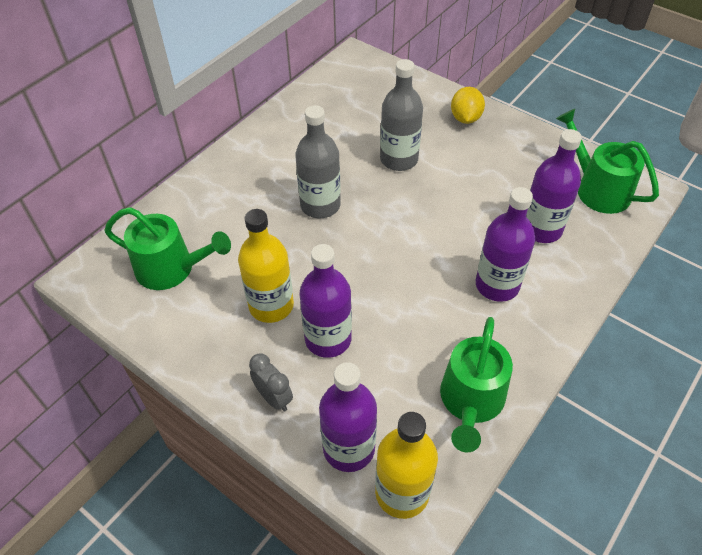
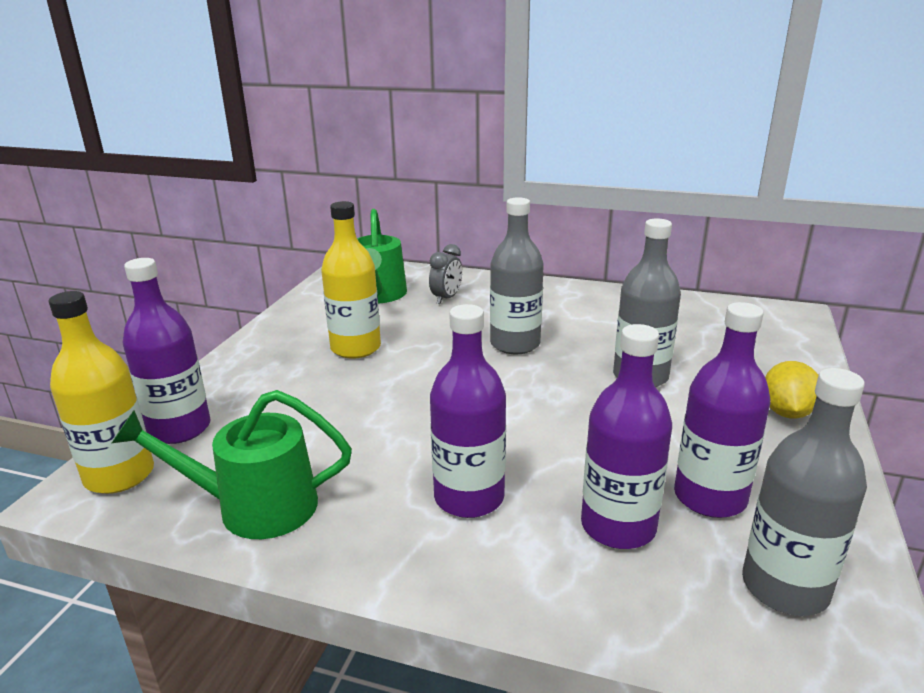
camera: 70 degrees right, 25 degrees down
grey clock [249,353,293,412] -> grey clock moved to [429,244,462,304]
purple bottle [299,244,352,358] -> purple bottle moved to [674,302,771,518]
yellow lemon [451,87,485,124] -> yellow lemon turned 60 degrees counterclockwise [765,361,818,419]
green watering can [556,109,659,214] -> grey bottle [742,368,867,616]

